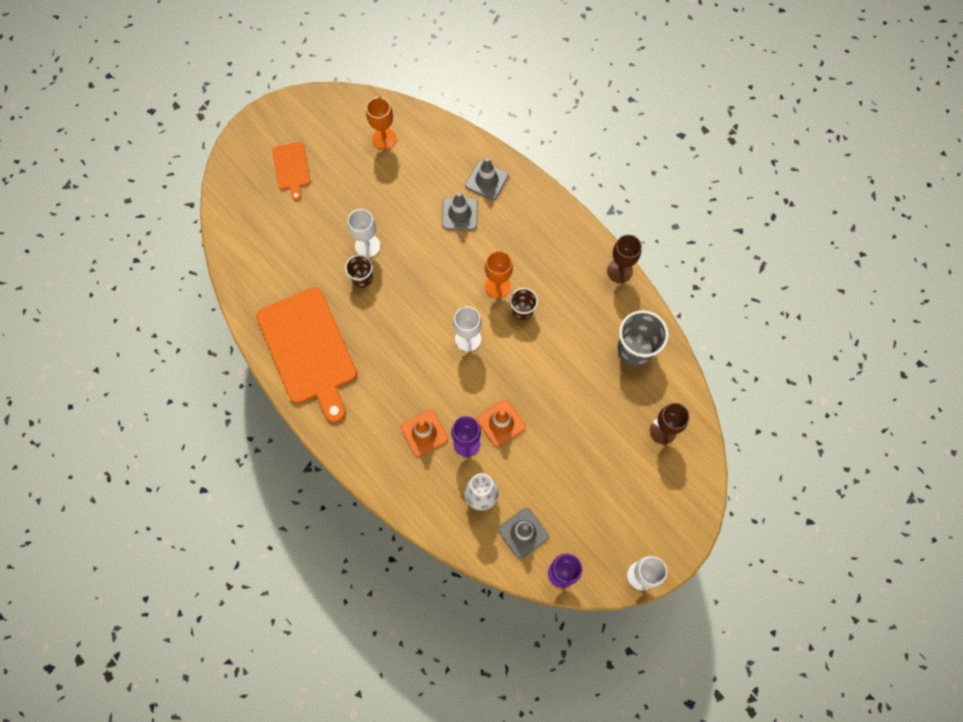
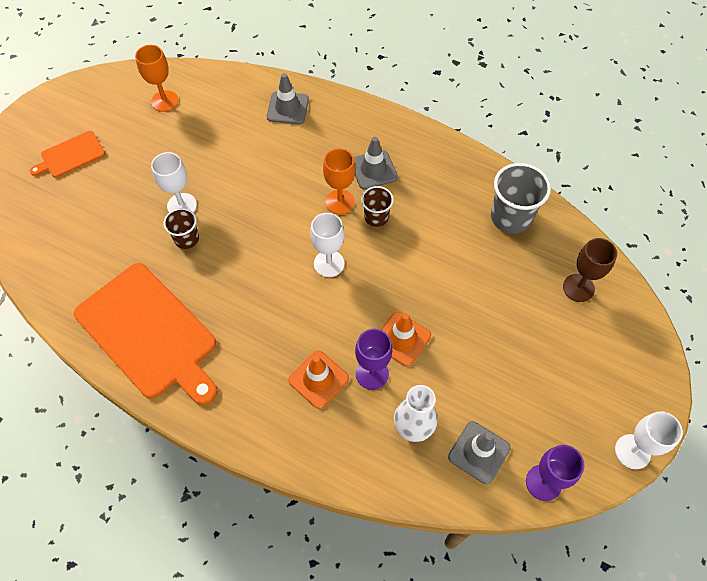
camera: 20 degrees left, 10 degrees down
orange cutting board [272,142,310,201] -> orange cutting board turned 90 degrees clockwise [30,131,105,178]
grey traffic cone [442,192,478,230] -> grey traffic cone moved to [353,137,398,190]
brown goblet [607,235,642,283] -> none

